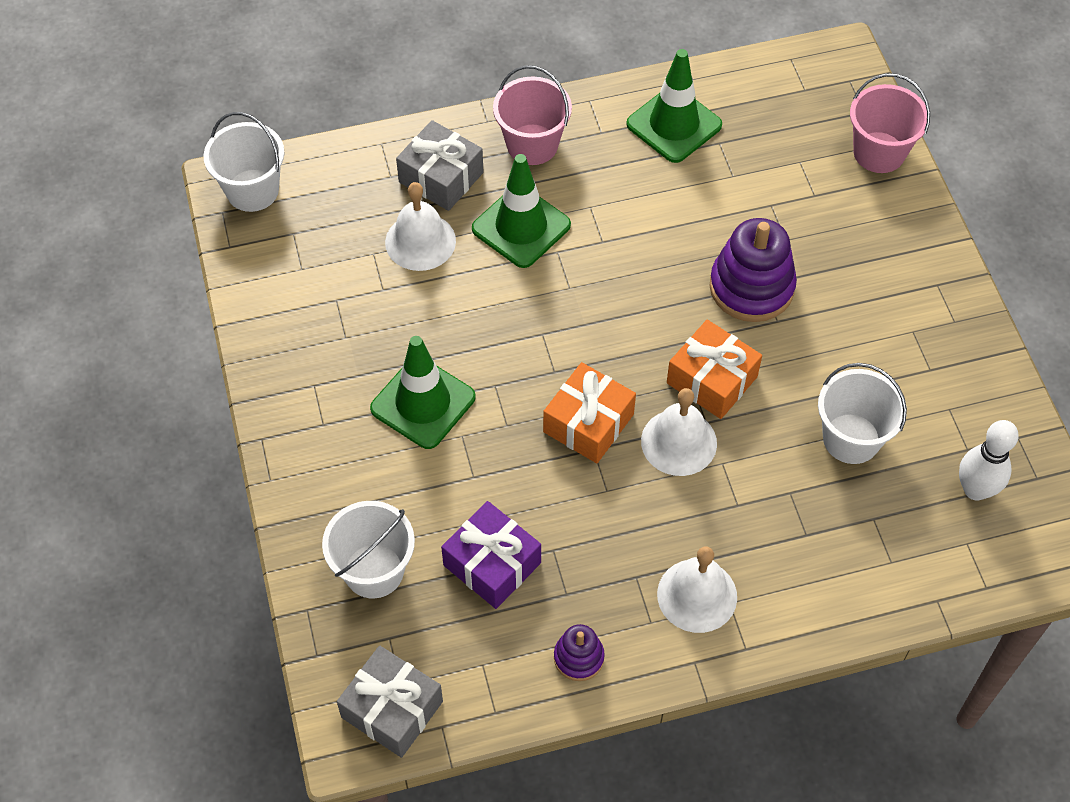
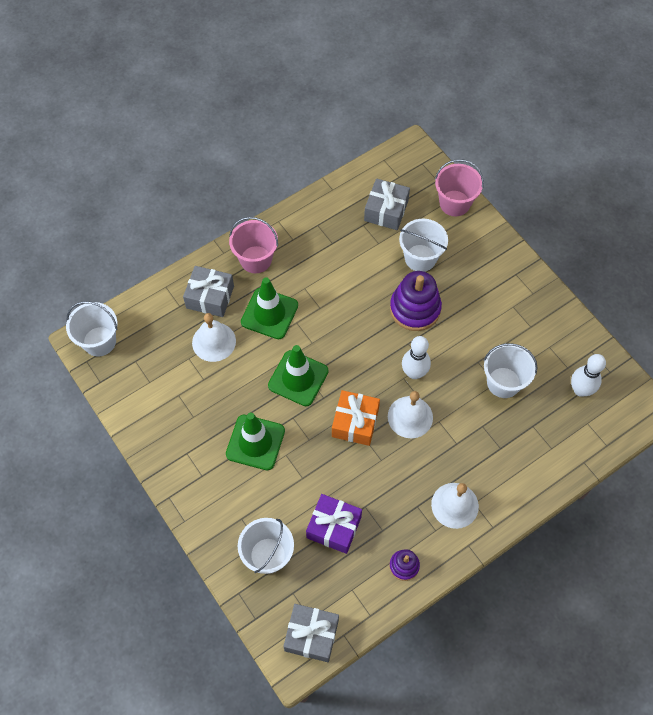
camera: 20 degrees left, 5 degrees up
green traffic cone [626,49,722,163] -> green traffic cone moved to [268,345,329,406]
orange gift [667,319,762,419] -> white bowling pin [402,336,431,379]
none -> grey gift [364,178,410,230]
none -> white bucket [399,219,448,272]

